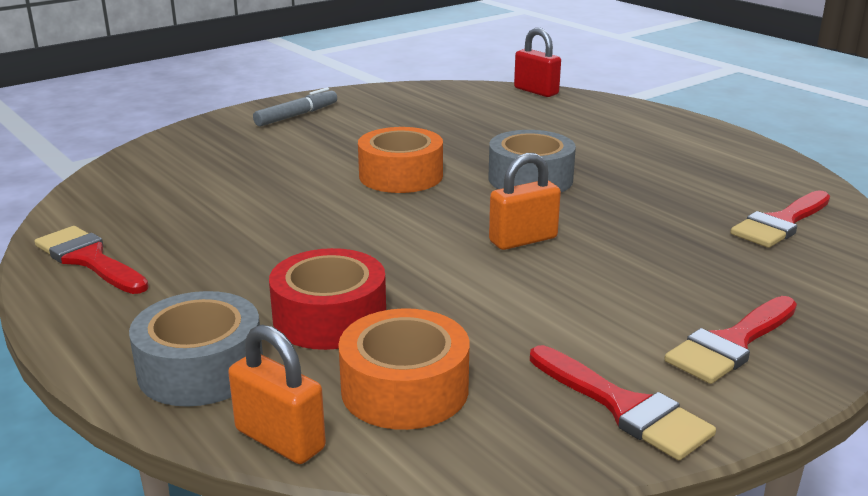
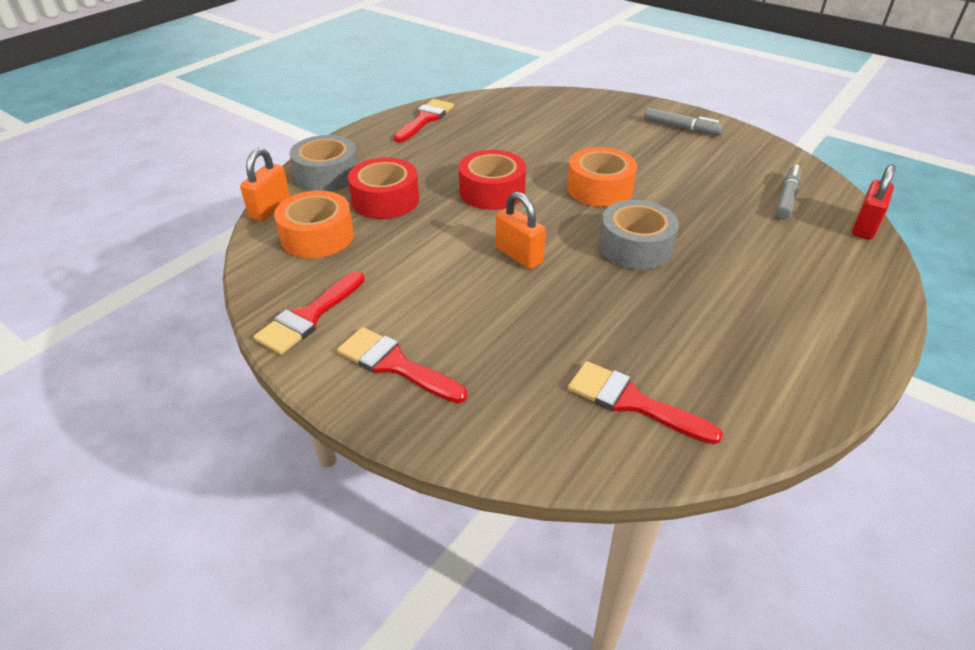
camera: 75 degrees right, 15 degrees up
none -> red tape [459,150,526,210]
none -> grey marker [775,164,801,220]

